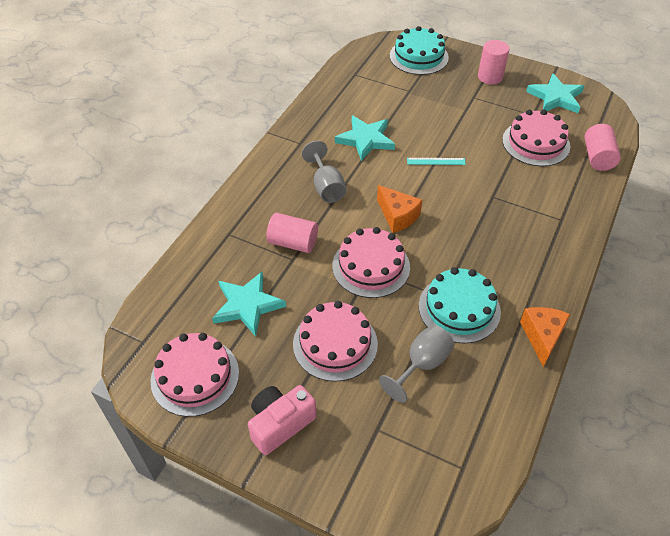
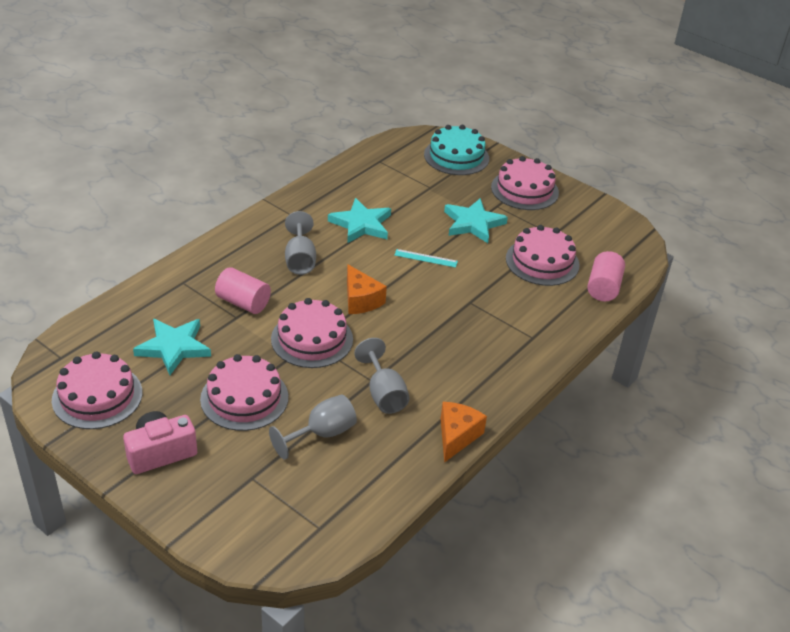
camera: 10 degrees right, 10 degrees down
turquoise cake [419,267,501,344] -> grey goblet [354,338,410,414]
pink cylinder [478,40,510,85] -> pink cake [491,156,559,210]
turquoise star [526,73,584,113] -> turquoise star moved to [444,198,508,243]

